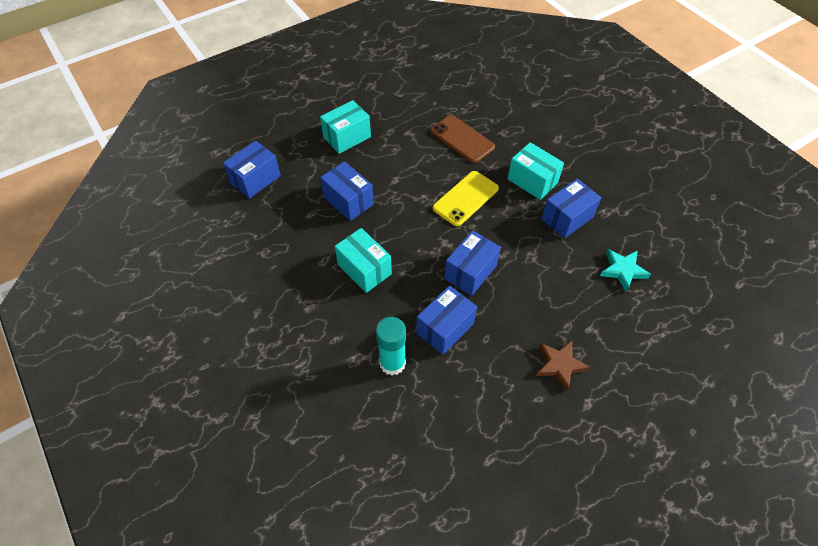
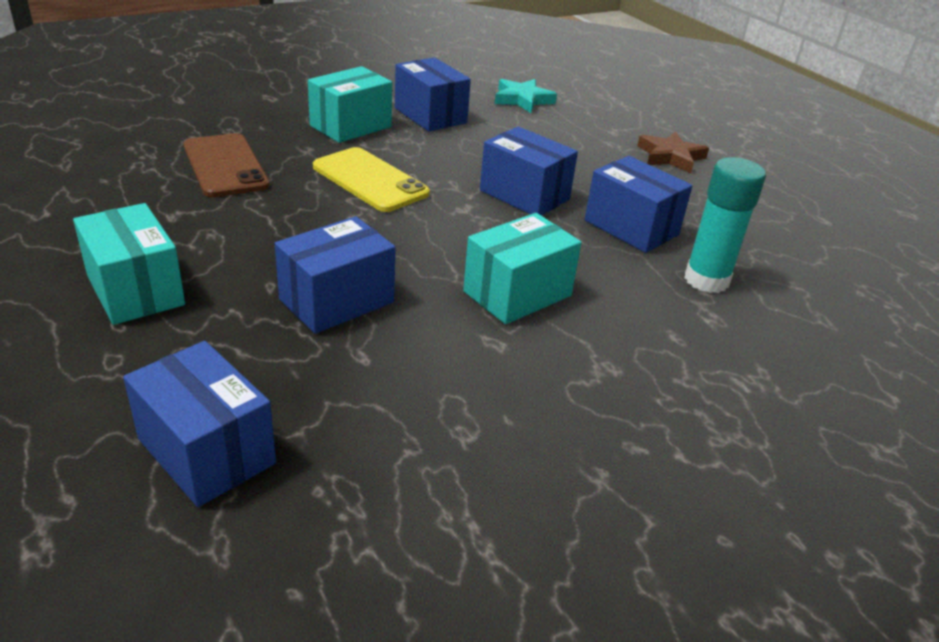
camera: 90 degrees left, 20 degrees down
brown phone [431,115,495,163] -> brown phone turned 75 degrees counterclockwise [184,133,269,197]

